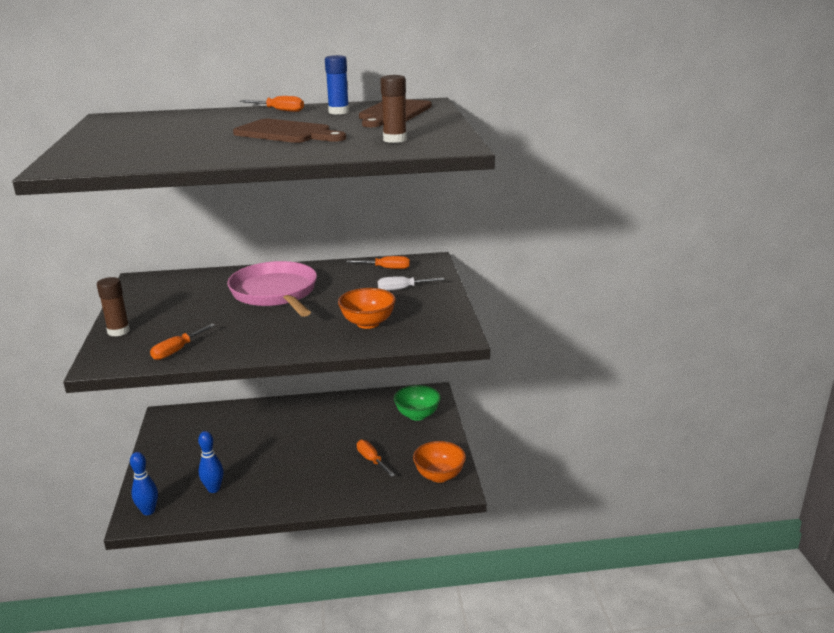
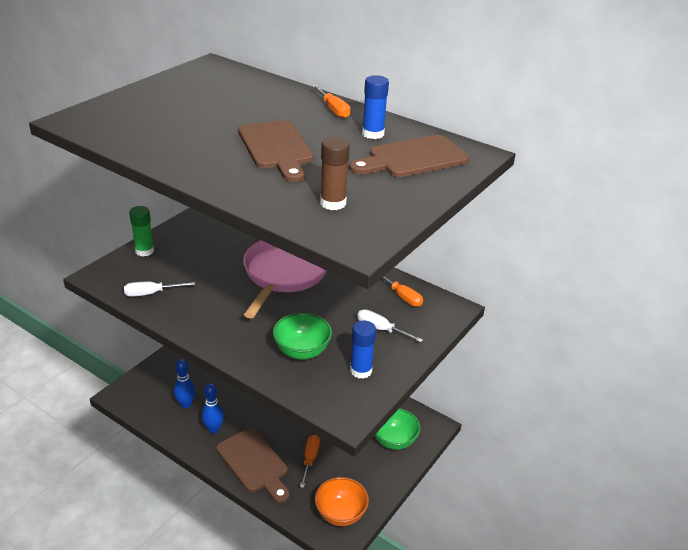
camera: 40 degrees right, 10 degrees up
brown glue stick [97,277,130,337] -> green glue stick [129,206,154,257]
blue bowling pin [130,452,158,515] -> blue bowling pin moved to [202,383,224,433]
orange screwdriver [150,324,215,360] -> white screwdriver [124,281,195,297]
orange bowl [338,288,396,329] -> green bowl [273,313,332,360]
none -> brown cutting board [216,428,289,503]
none -> blue glue stick [350,320,376,379]

